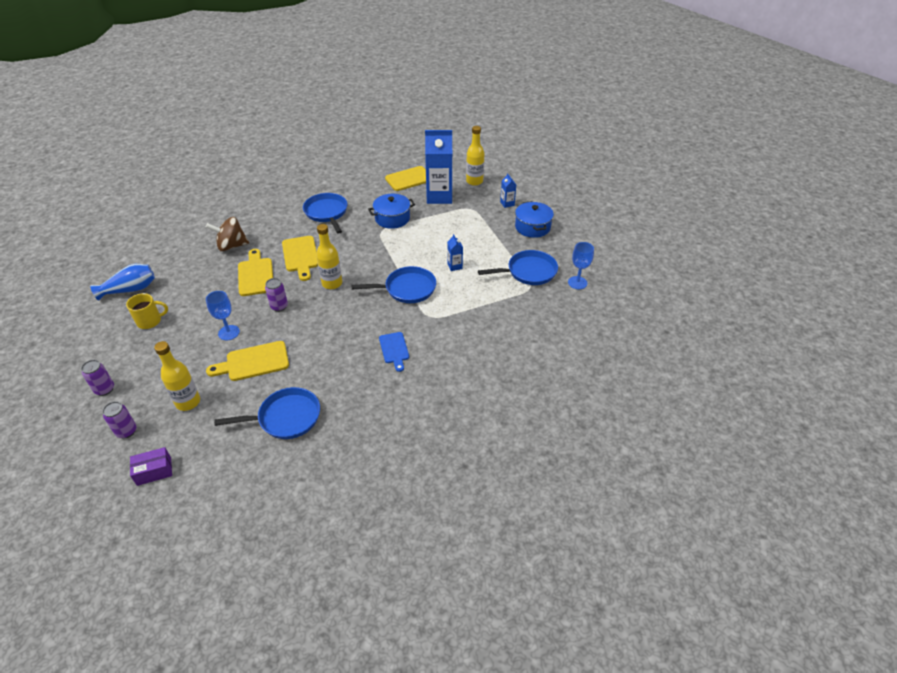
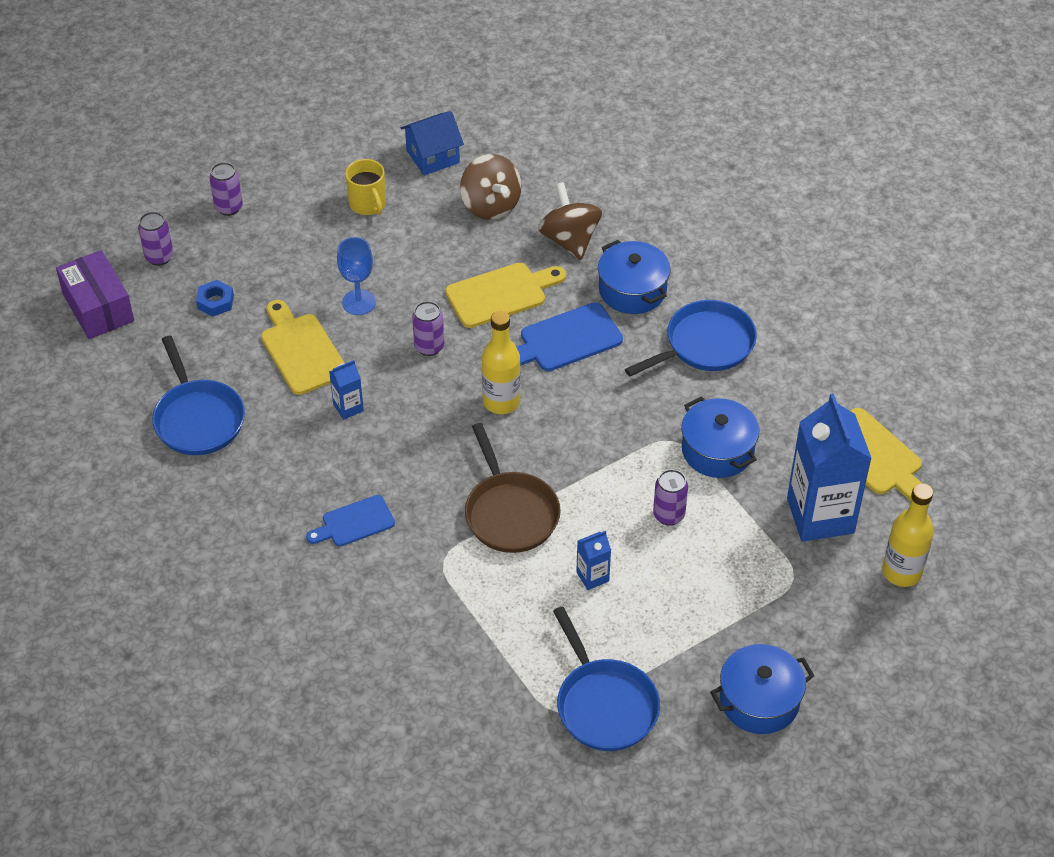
camera: 80 degrees right, 5 degrees up
blue vase [90,264,155,301] -> blue house [401,111,464,176]
purple box [130,447,172,486] -> purple box [56,250,134,339], size x1.57
yellow bottle [154,341,200,411] -> blue nut [196,280,234,317]
yellow cutting board [282,236,318,281] -> blue cutting board [516,302,623,371]
blue pan [351,266,436,303] -> brown pan [465,423,561,553]
blue carton [500,173,516,208] -> blue carton moved to [329,360,364,420]
blue goblet [568,242,594,289] -> none
none -> brown spinning top [460,154,521,220]
none -> blue pot [598,240,671,314]
none -> purple can [653,469,688,526]

